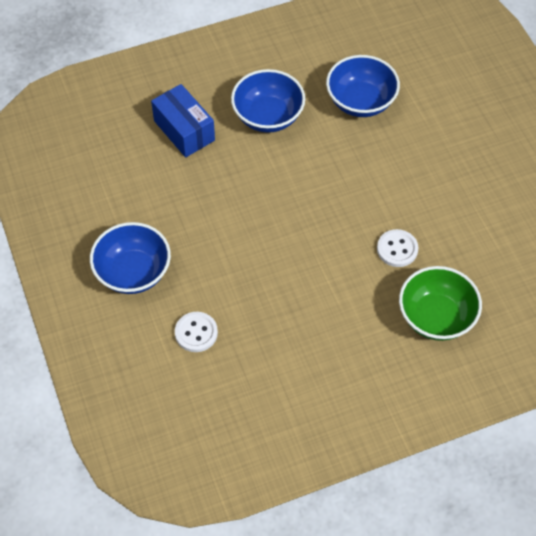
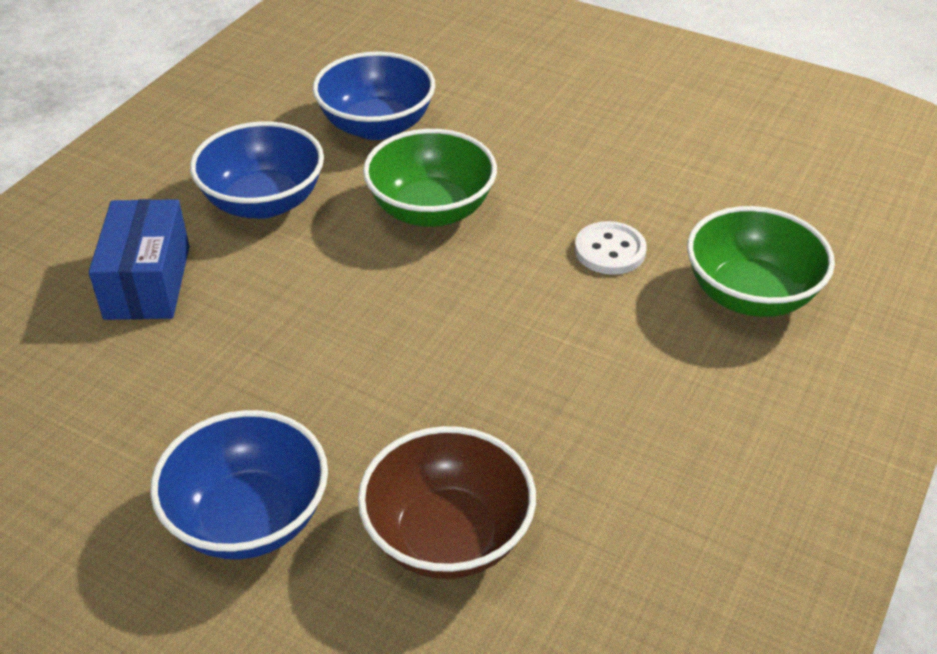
camera: 40 degrees left, 15 degrees down
blue box [151,84,215,157] -> blue box turned 75 degrees clockwise [89,199,189,320]
white button [175,312,218,352] -> brown bowl [358,426,536,579]
none -> green bowl [363,129,497,227]

